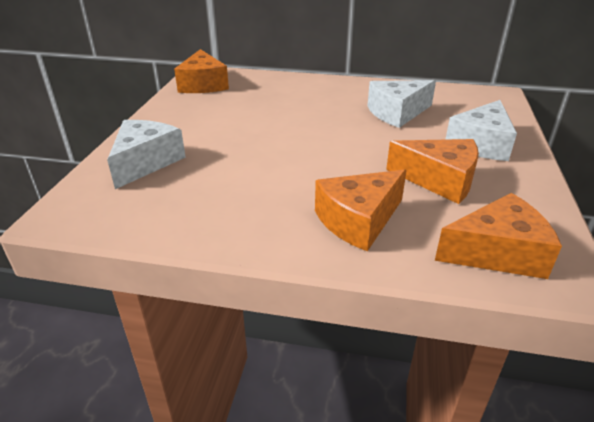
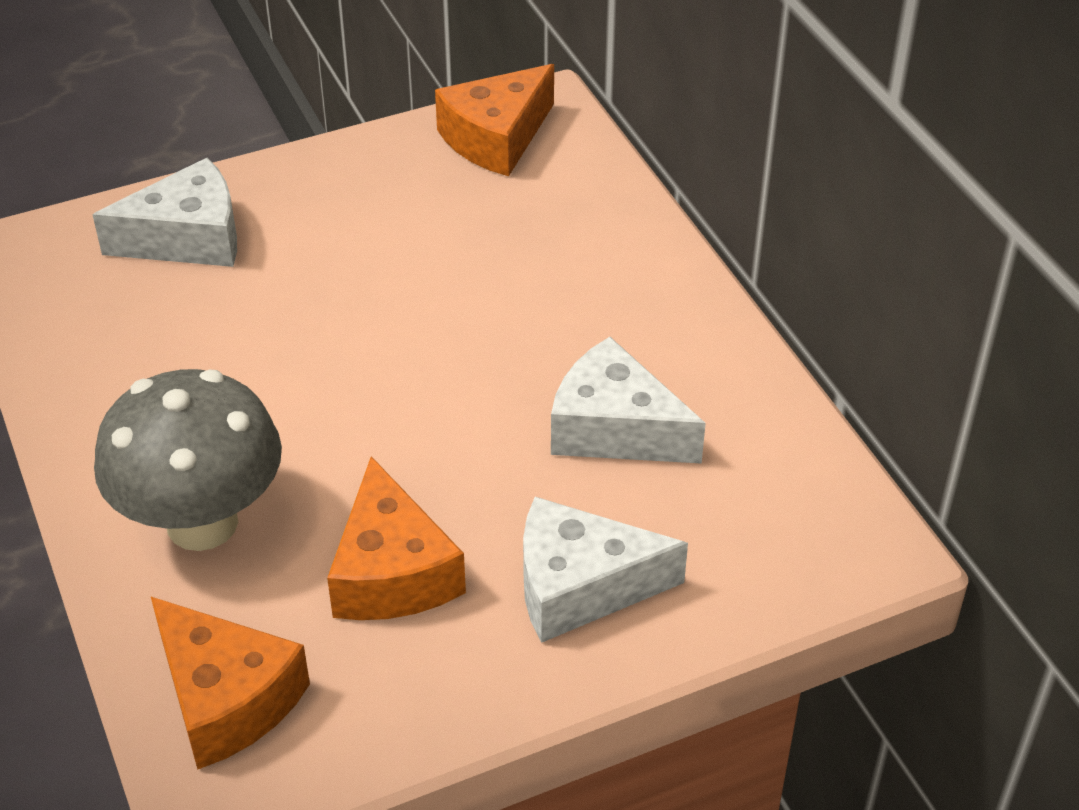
camera: 55 degrees right, 10 degrees up
orange cheese [315,169,407,251] -> grey mushroom [94,369,282,551]

